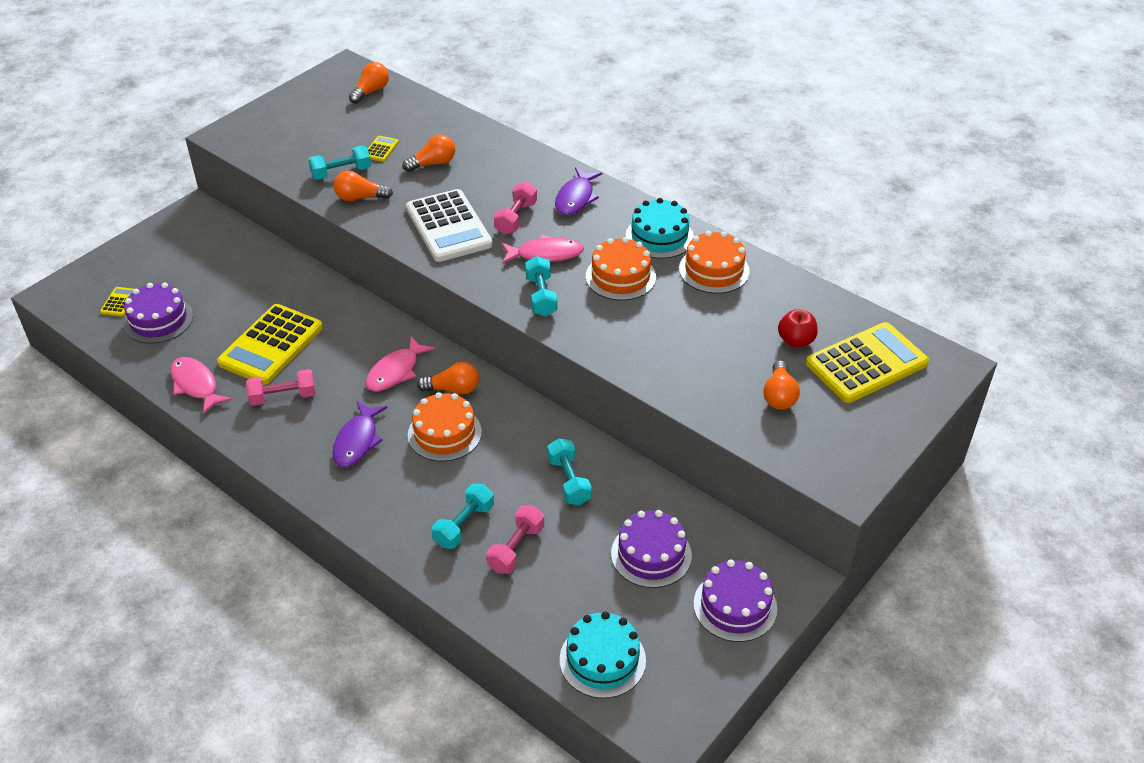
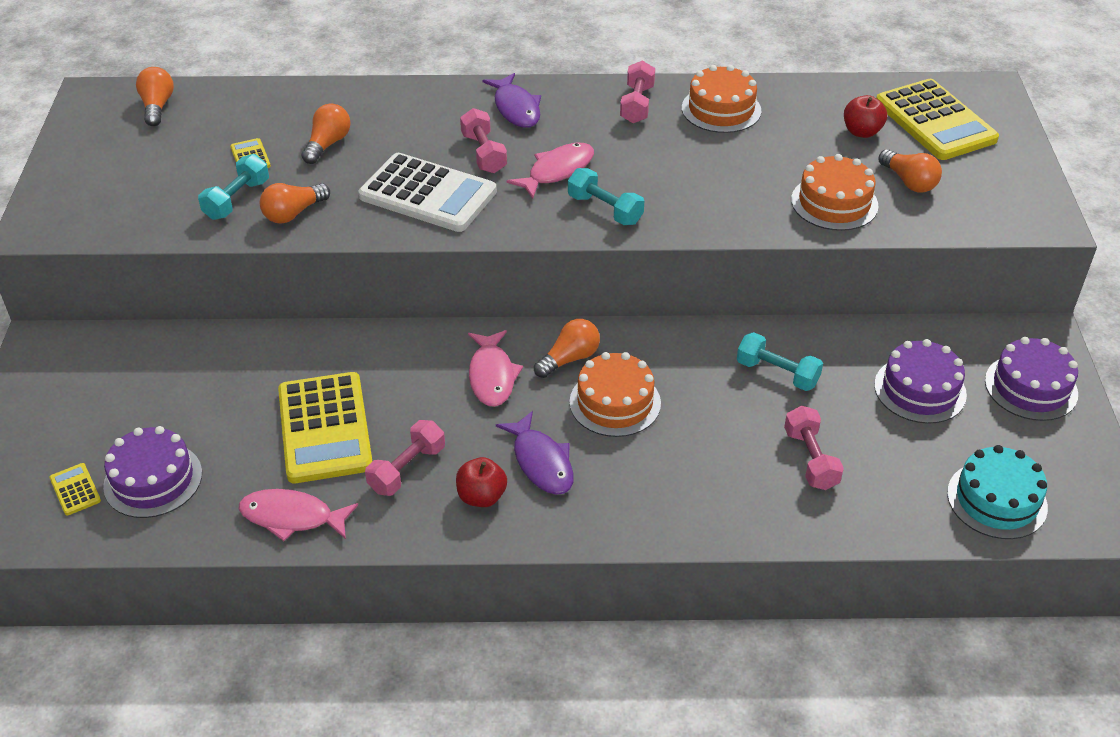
camera: 40 degrees left, 0 degrees up
turquoise dumbbell [432,484,494,549] -> none
orange cake [586,237,656,300] -> orange cake moved to [791,154,879,231]
turquoise cake [625,198,694,259] -> pink dumbbell [620,60,655,123]
yellow calculator [806,322,929,403] -> yellow calculator turned 135 degrees clockwise [876,79,999,160]
none -> red apple [456,457,507,507]

